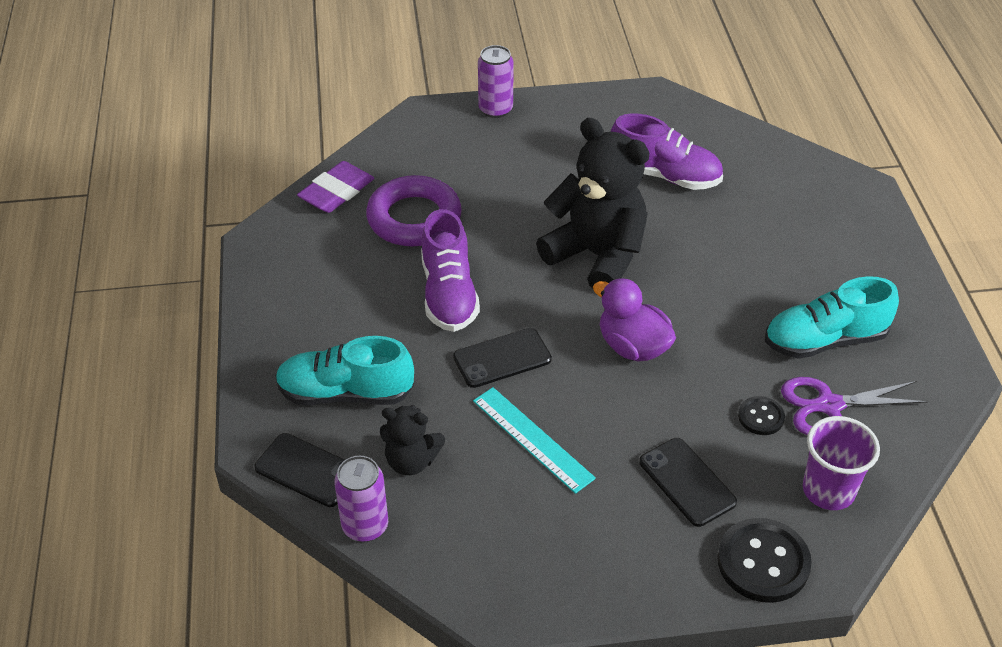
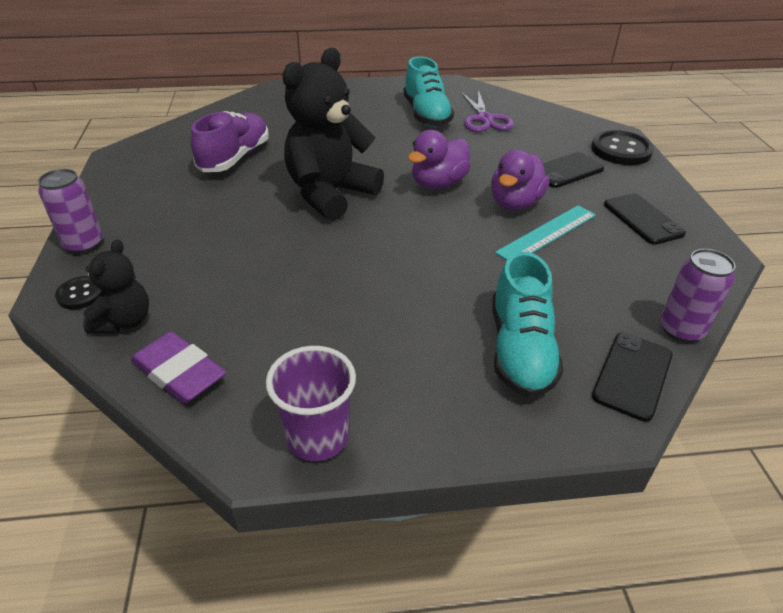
camera: 90 degrees left, 5 degrees down
purple ring [366,175,462,246] -> none
black teddy bear [380,405,445,475] -> black teddy bear moved to [83,239,149,333]
purple shoe [421,209,480,332] -> none
black phone [453,328,552,388] -> black phone moved to [604,193,686,245]
black button [738,396,785,435] -> black button moved to [55,276,102,309]
purple cup [803,416,880,510] -> purple cup moved to [266,346,356,461]
none -> purple duck [491,150,550,210]

